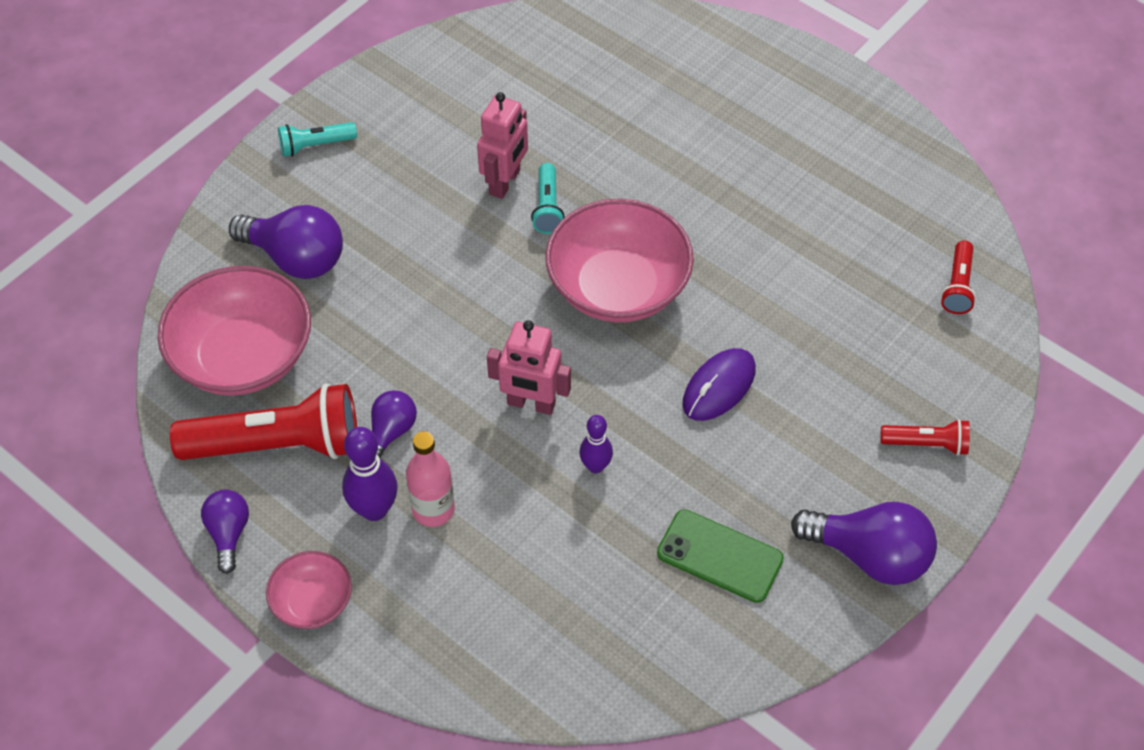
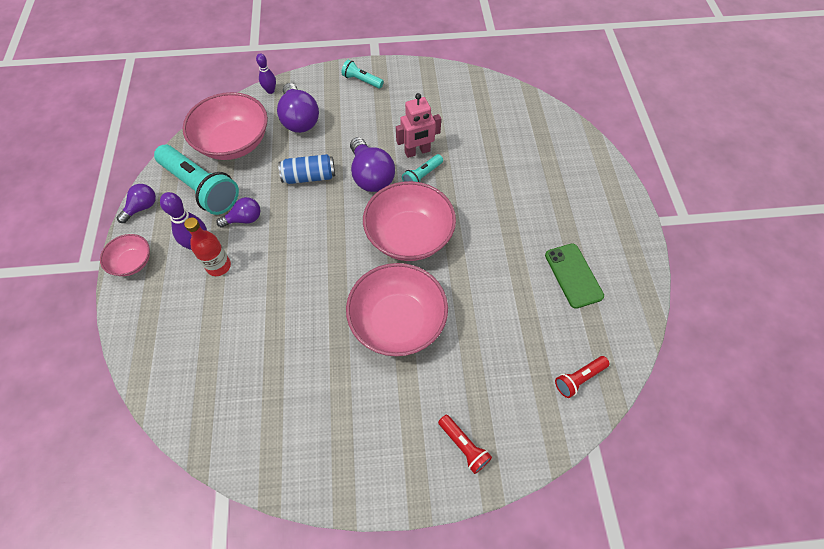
camera: 45 degrees right, 5 degrees up
red flashlight [170,384,357,460] -> turquoise flashlight [154,145,239,215]
pink bottle [406,431,455,527] -> red bottle [184,218,231,276]
pink robot [487,320,571,415] -> none
purple bowling pin [579,415,613,473] -> purple bowling pin moved to [256,53,276,94]
green phone [657,509,784,603] -> green phone moved to [545,243,604,309]
purple mouse [682,348,756,421] -> pink bowl [346,263,448,356]
purple light bulb [791,502,937,585] -> purple light bulb moved to [350,137,395,192]
none -> blue can [278,154,335,184]

